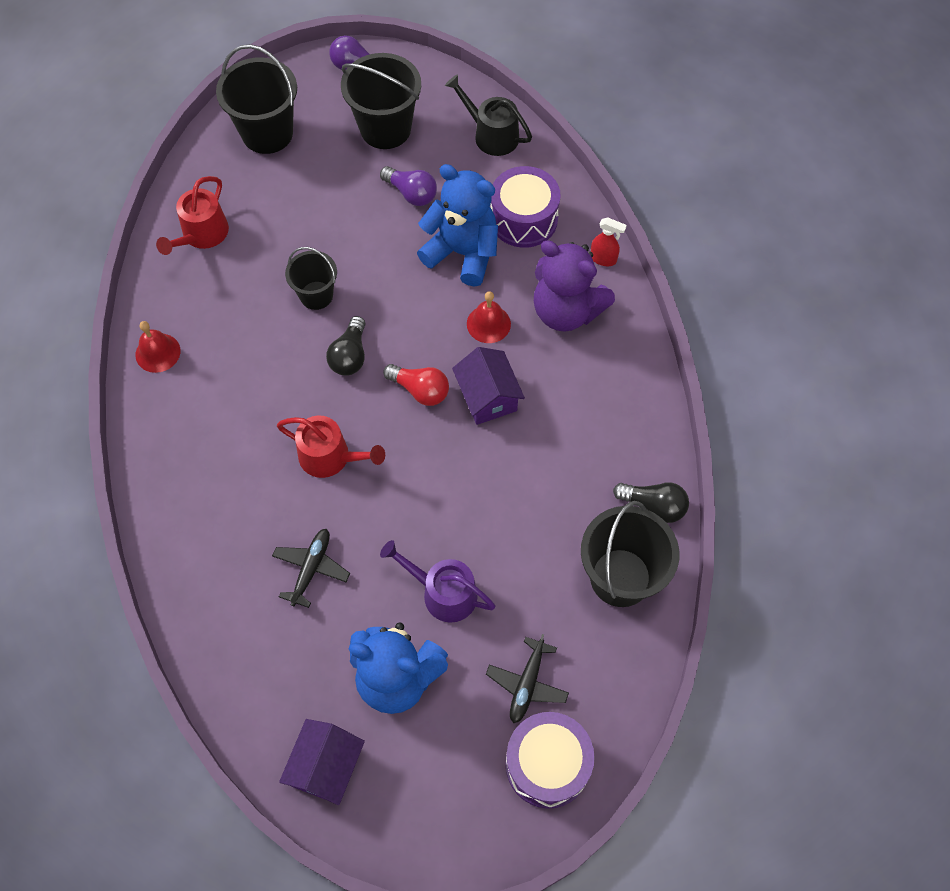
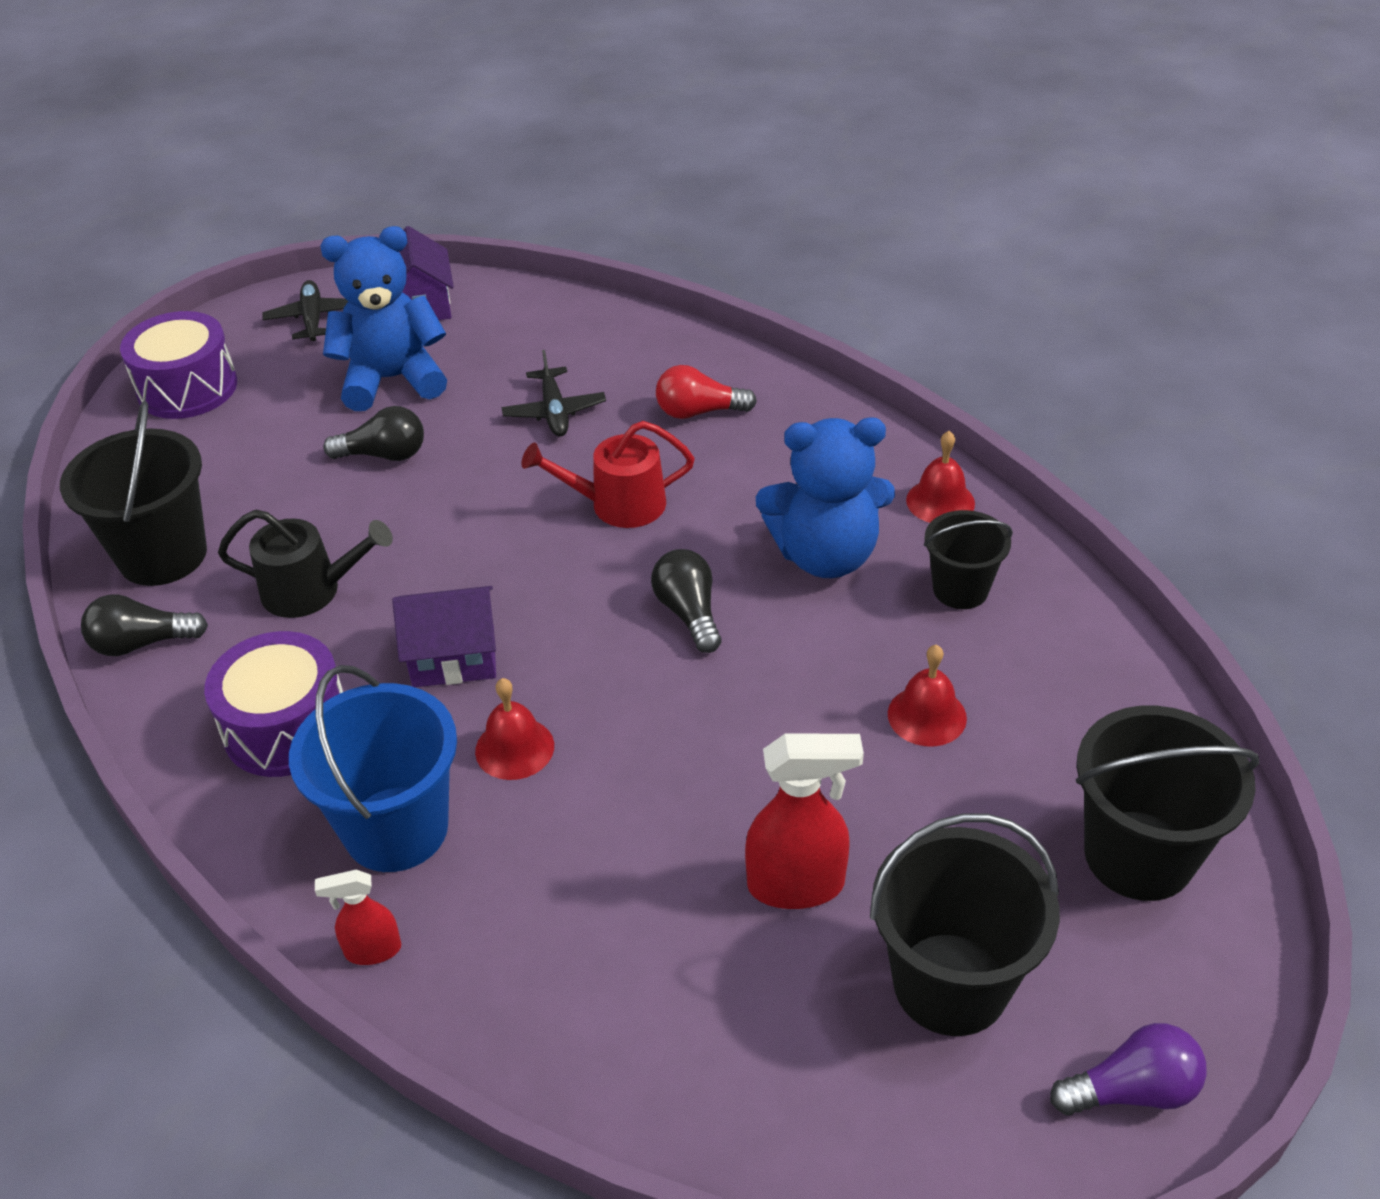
camera: 150 degrees right, 20 degrees down
red watering can [156,176,229,255] -> none
black bucket [285,247,337,310] -> black bucket moved to [924,510,1013,609]
purple light bulb [380,166,437,206] -> red spray bottle [745,734,864,909]
purple watering can [380,540,496,623] -> black light bulb [323,406,424,461]
red light bulb [383,364,449,406] -> red light bulb moved to [656,365,757,419]
blue teddy bear [417,164,498,287] -> blue teddy bear moved to [756,417,895,578]
black watering can [445,74,532,156] -> black watering can moved to [218,510,393,618]
purple house [452,347,525,425] -> purple house turned 45 degrees counterclockwise [392,586,496,687]
black plane [486,634,569,723] -> black plane moved to [262,280,348,341]
purple drum [491,166,561,248] -> purple drum moved to [204,631,343,777]
purple teddy bear [534,240,615,332] -> blue bucket [289,665,457,872]
none -> red bell [888,645,967,747]

